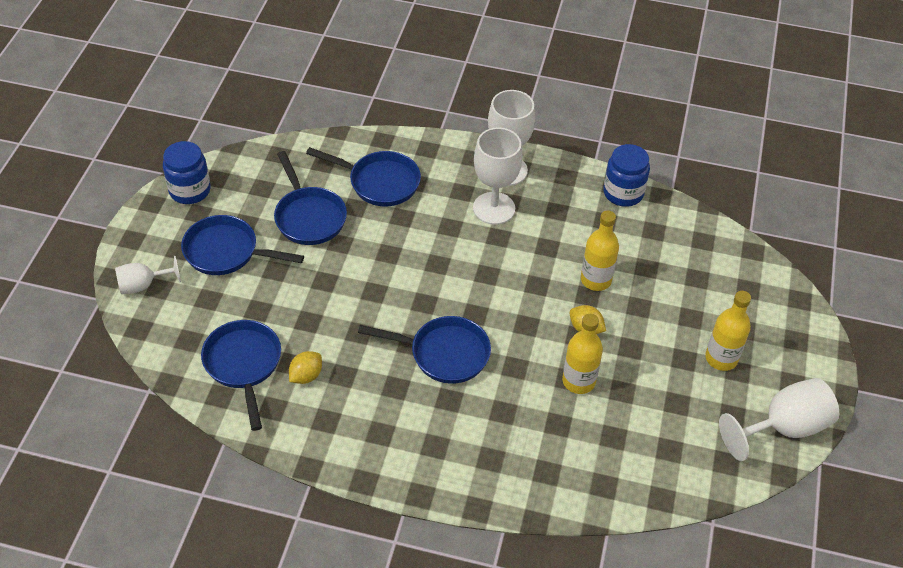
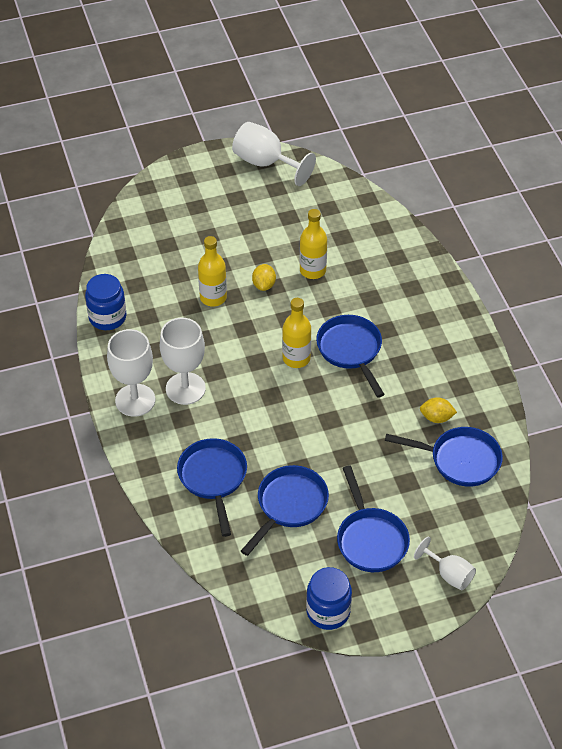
camera: 120 degrees left, 0 degrees up
blue pan [201,320,281,431] -> blue pan turned 120 degrees counterclockwise [385,427,503,487]
yellow bottle [705,291,751,371] -> yellow bottle moved to [282,298,311,368]

